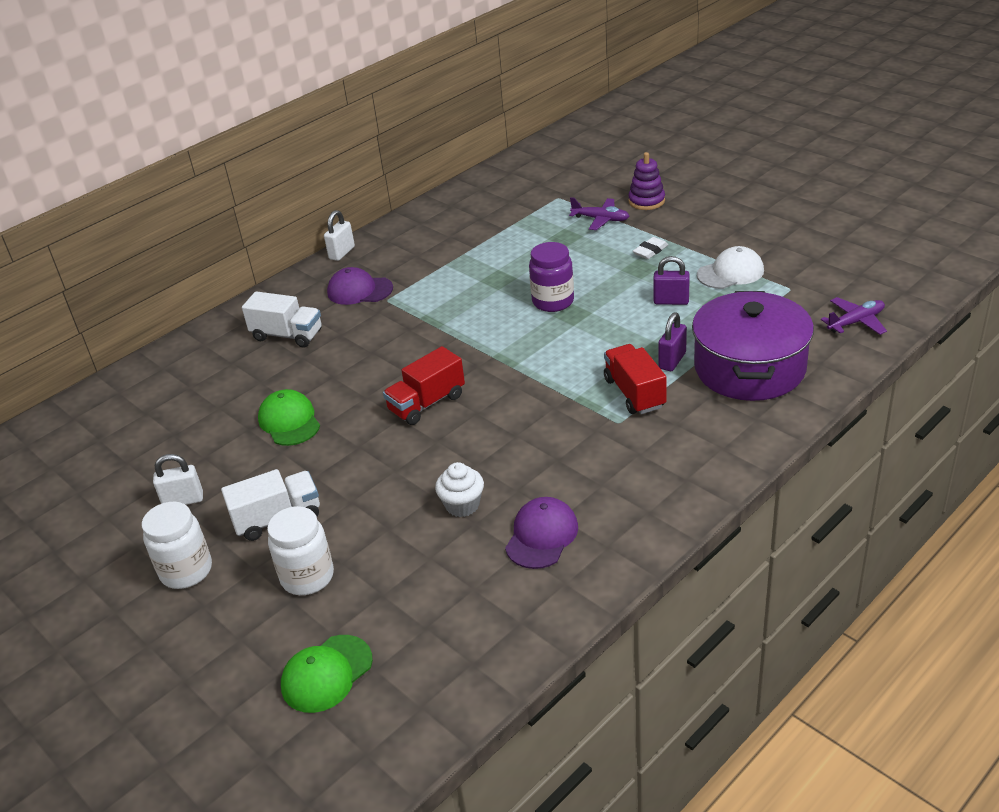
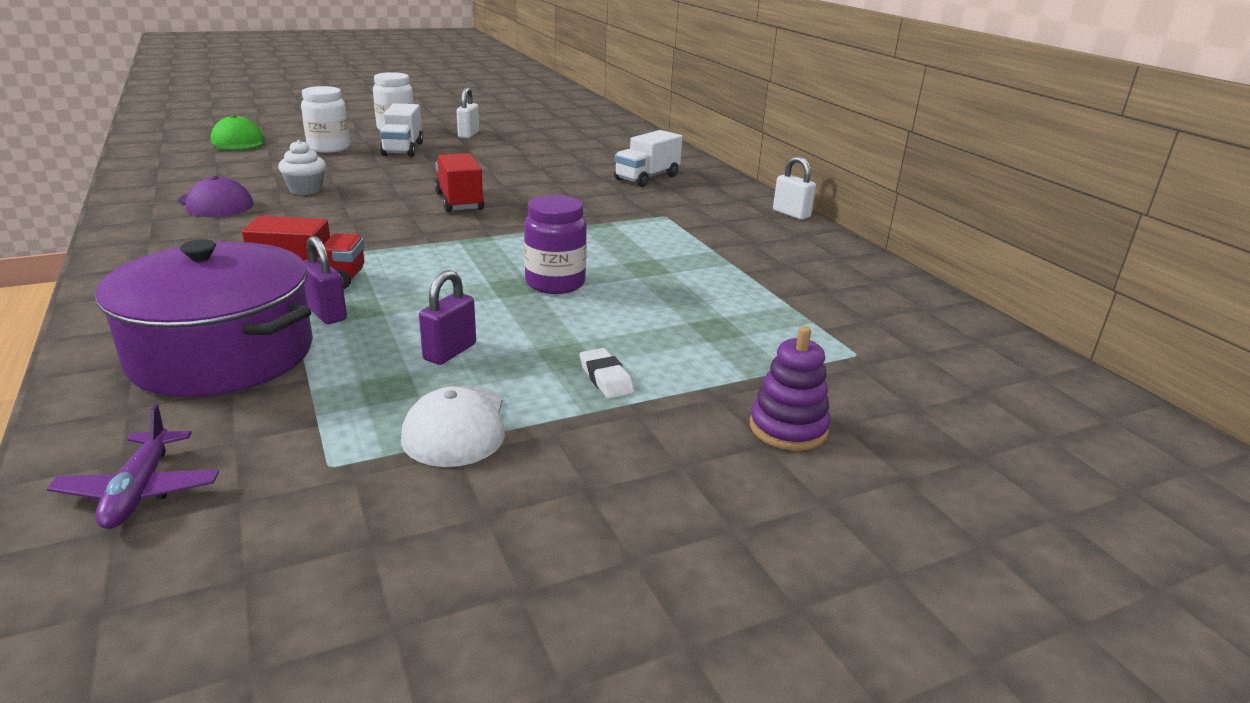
camera: 105 degrees right, 10 degrees down
green cap [258,389,320,446] -> none
purple cap [327,267,393,305] -> none
purple plane [569,197,629,230] -> none

